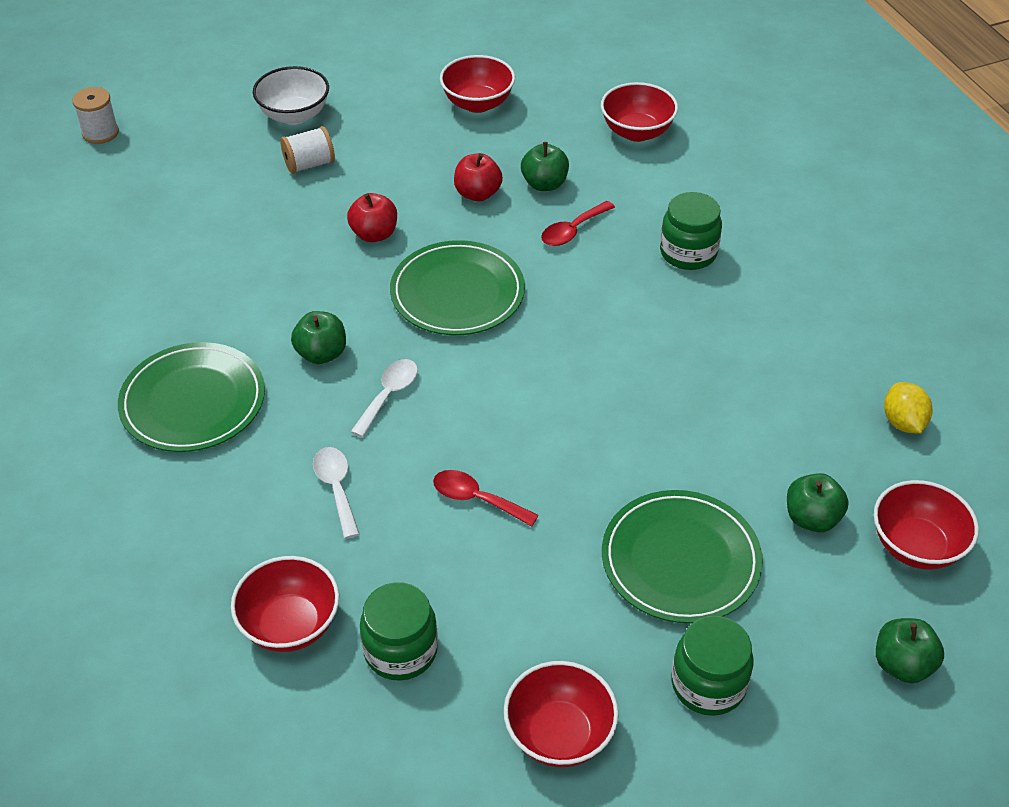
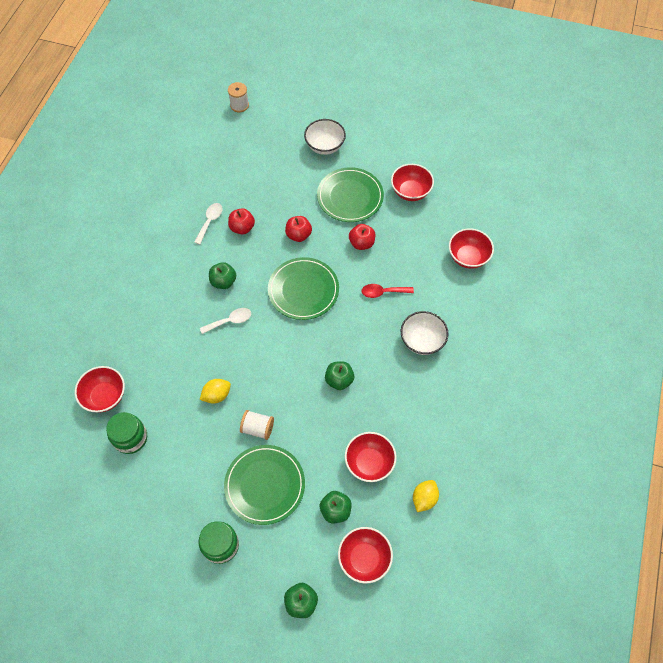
camera: 40 degrees right, 15 degrees up
green plate [118,342,265,452] -> green plate moved to [317,167,384,222]
white spool [280,126,335,174] -> white spool moved to [240,410,274,440]
white spoon [313,447,360,539] -> white spoon moved to [194,203,223,244]
red spoon [433,470,539,527] -> yellow lemon [200,379,231,404]
red bowl [504,661,619,767] -> red bowl moved to [345,432,397,482]
green apple [521,142,569,191] -> green apple moved to [325,361,354,390]
green jar [660,192,722,270] -> white bowl [401,311,449,355]
none -> red apple [228,208,255,234]

